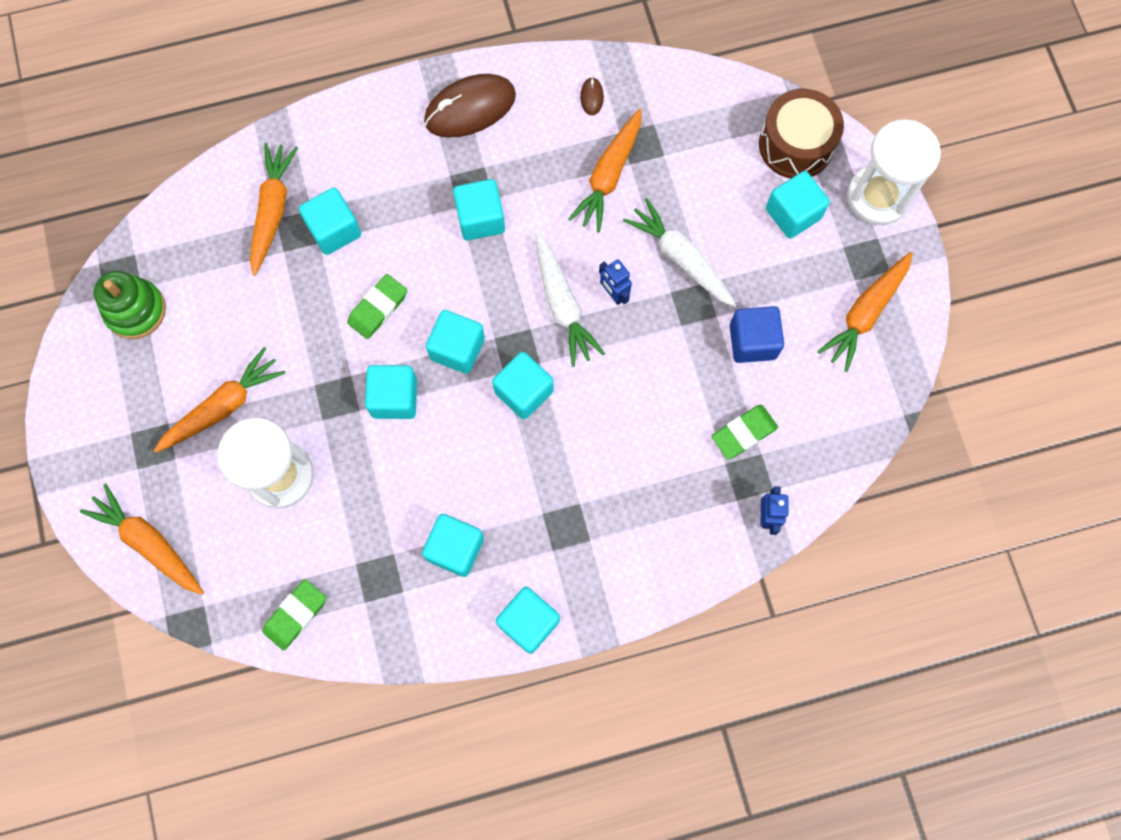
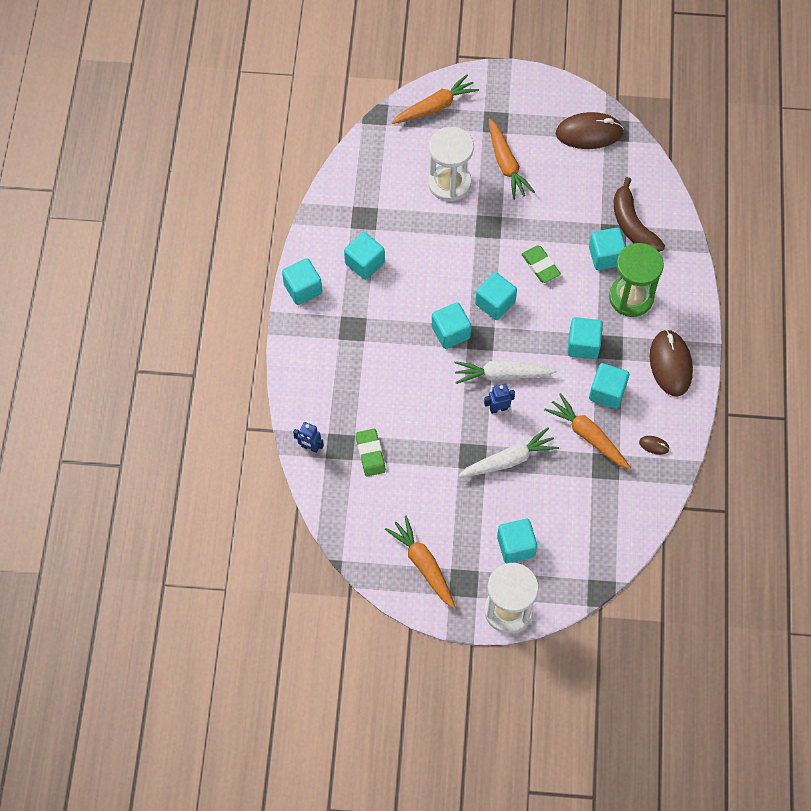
camera: 110 degrees right, 10 degrees down
green stacking toy [94,271,166,339] -> brown mouse [556,112,624,149]
orange carrot [250,143,298,276] -> brown banana [614,177,665,252]
green eraser [262,579,327,651] -> none
turquoise cube [365,365,417,419] -> turquoise cube moved to [589,363,629,409]
blue cube [730,306,784,363] -> none
brown drum [759,89,844,179] -> none
none -> green hourglass [609,243,664,317]

